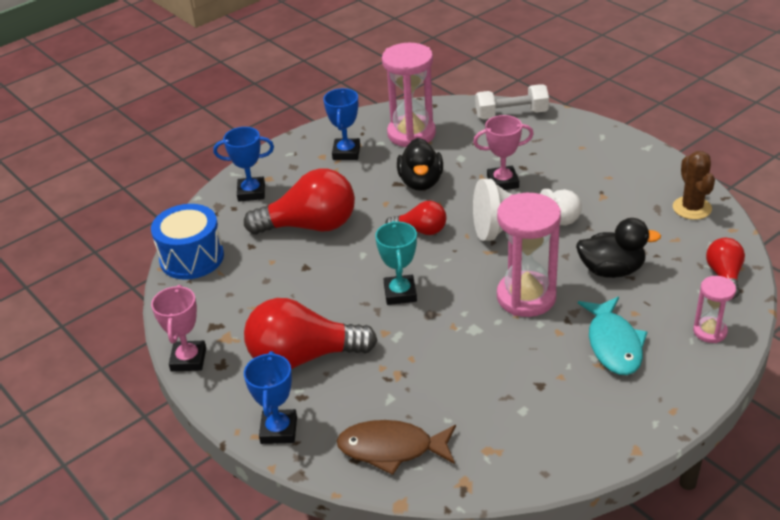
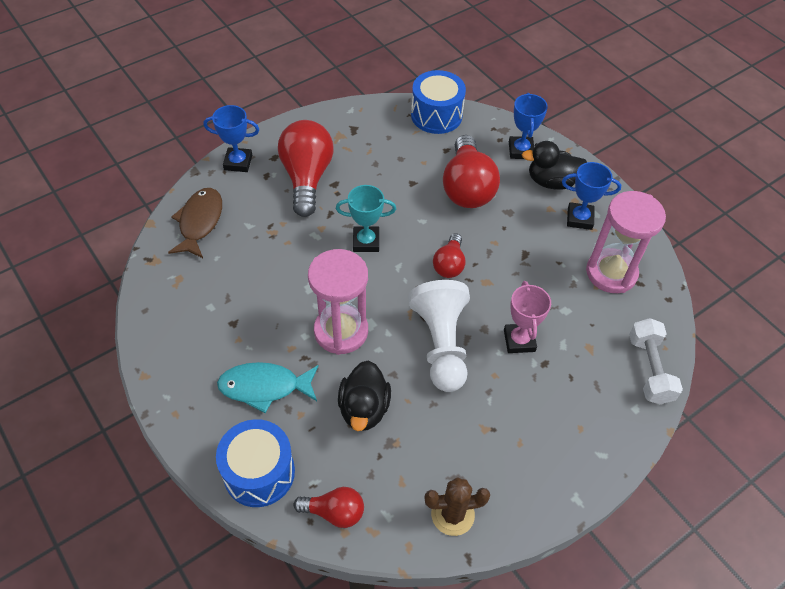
camera: 90 degrees right, 15 degrees up
pink trophy [151,285,206,372] -> none
black duck [397,138,443,191] -> black duck moved to [522,141,587,190]
pink hourglass [693,276,736,343] -> blue drum [216,419,295,507]

